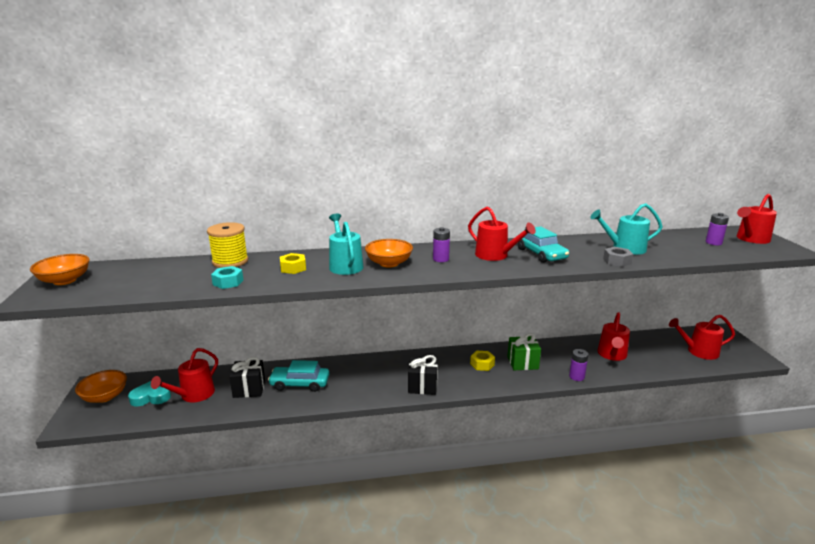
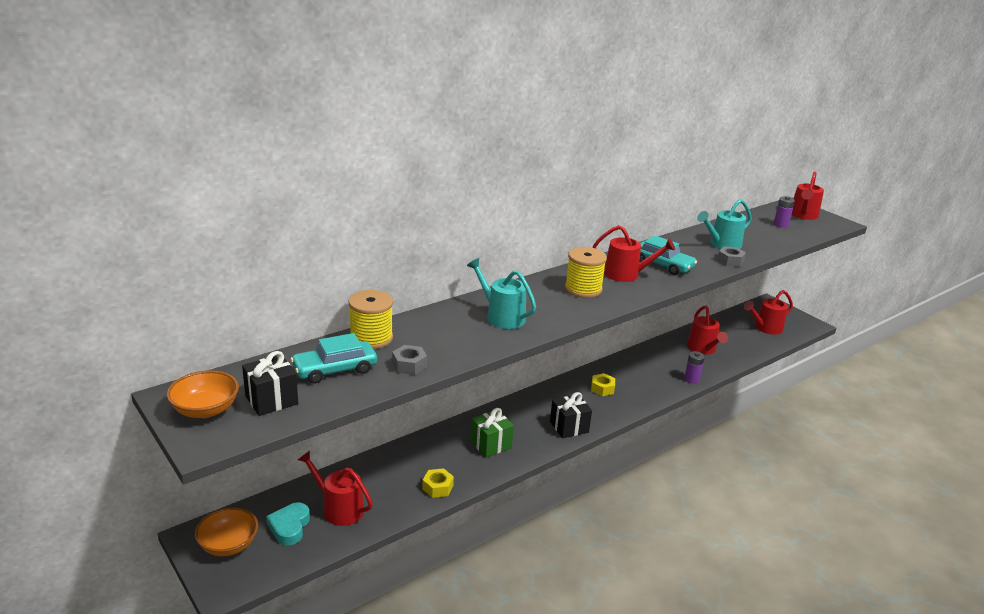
camera: 30 degrees left, 5 degrees up
turquoise heart [128,381,171,406] -> turquoise heart turned 45 degrees counterclockwise [266,503,310,545]
red watering can [151,348,218,402] -> red watering can turned 120 degrees clockwise [298,451,373,526]
turquoise nut [211,266,243,289] -> grey nut [392,345,427,375]
black gift [229,357,265,398] -> black gift moved to [242,351,298,416]
turquoise car [268,360,329,392] -> turquoise car moved to [291,333,377,384]
yellow nut [280,253,306,274] -> yellow nut moved to [422,468,454,498]
orange bowl [365,239,413,268] -> none
purple battery [433,227,450,262] -> yellow spool [565,247,607,298]
green gift [507,333,541,370] -> green gift moved to [470,408,514,457]

